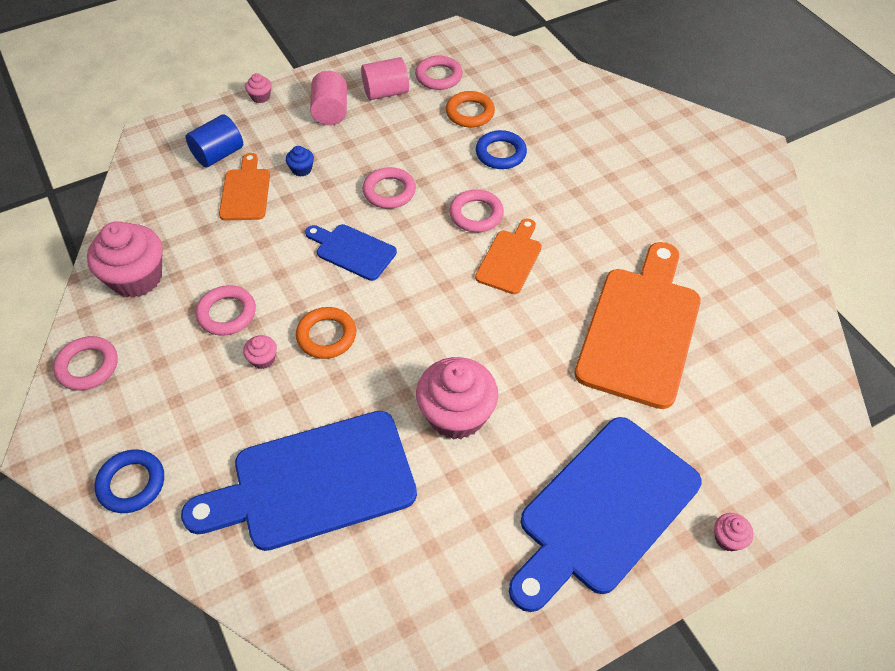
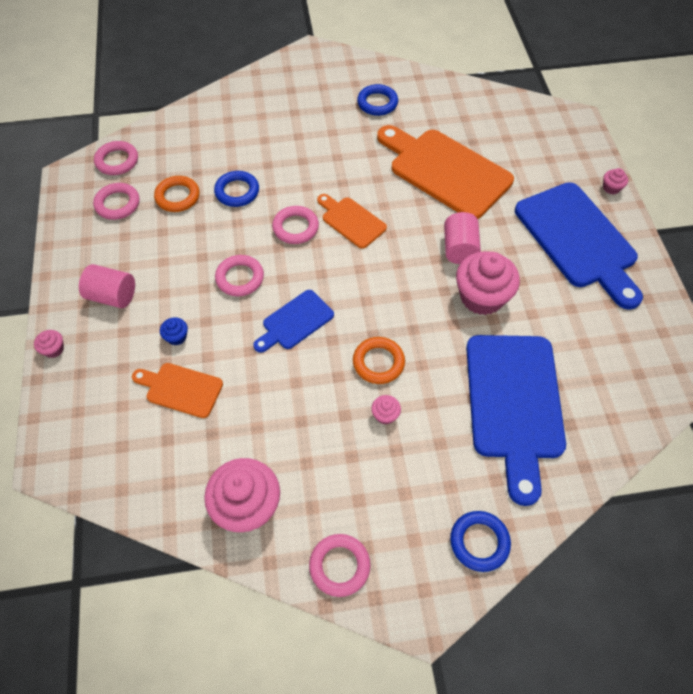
camera: 70 degrees left, 5 degrees up
blue cylinder [186,114,243,167] -> none
pink ring [196,285,256,336] -> pink ring moved to [94,141,138,175]
pink cylinder [361,57,409,100] -> pink cylinder moved to [444,212,481,264]
none -> blue ring [357,84,398,116]

